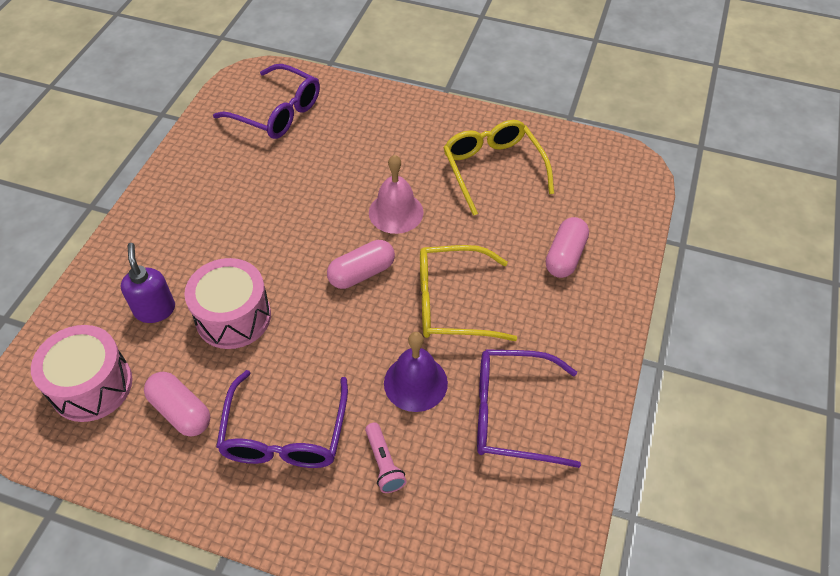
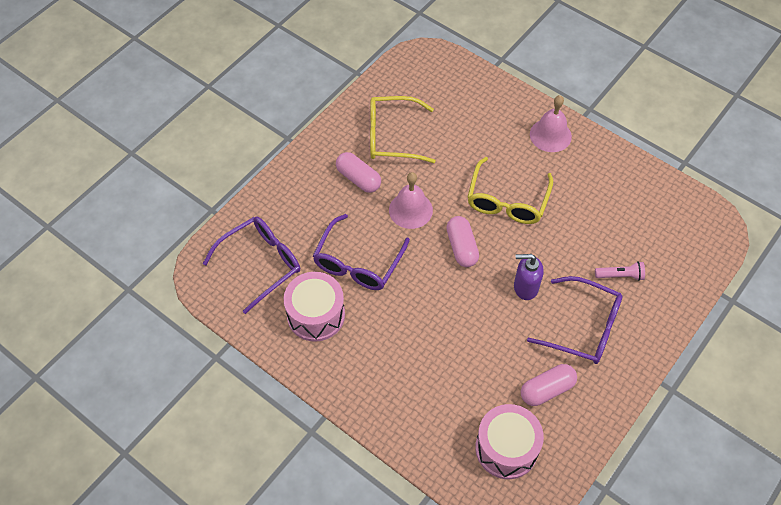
camera: 70 degrees left, 5 degrees up
purple soap dispenser [121,243,175,323] -> purple soap dispenser moved to [514,254,544,300]
pink drum [184,258,271,349] -> pink drum moved to [283,272,345,342]
purple bell [384,332,448,412] -> none
purple glasses [477,349,581,468] -> purple glasses moved to [313,214,410,290]
pink capsule [546,217,589,278] -> pink capsule moved to [336,152,381,193]
none -> pink bell [530,95,572,152]

